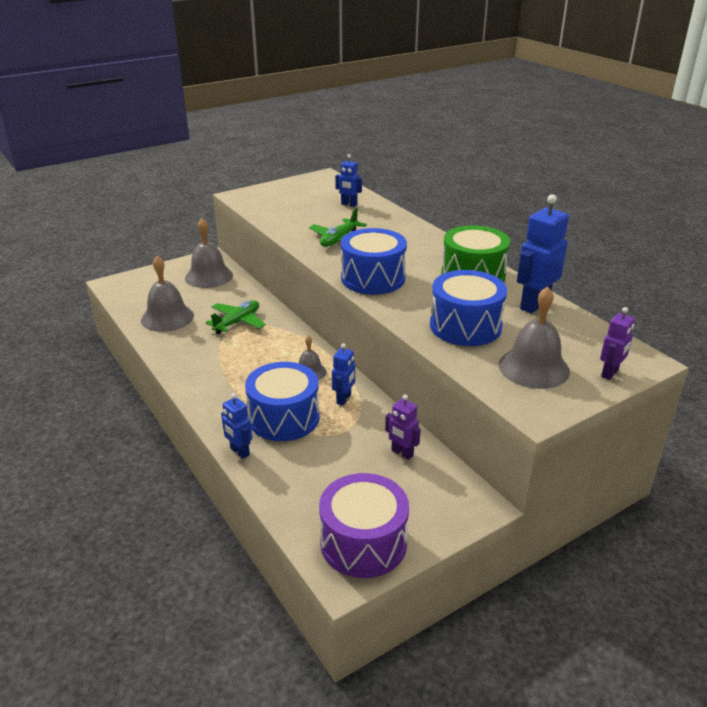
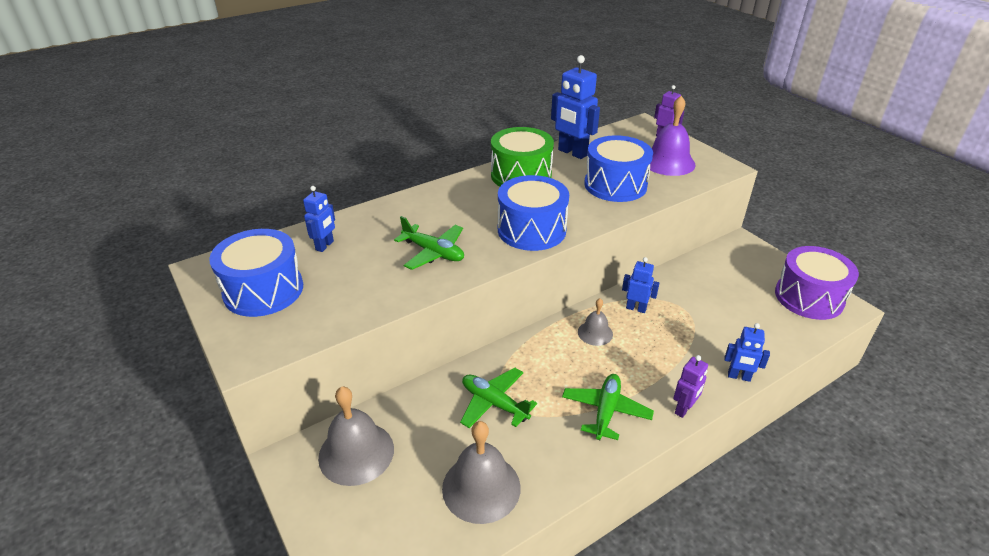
camera: 90 degrees left, 5 degrees up
blue robot [221,393,252,459] -> blue robot turned 60 degrees clockwise [724,323,770,382]
blue drum [245,362,320,441] -> blue drum moved to [209,229,303,317]
purple robot [385,394,421,460] -> purple robot moved to [674,355,708,418]
grey bell [499,286,570,389] -> purple bell [650,96,696,176]
none -> green plane [562,374,654,440]

